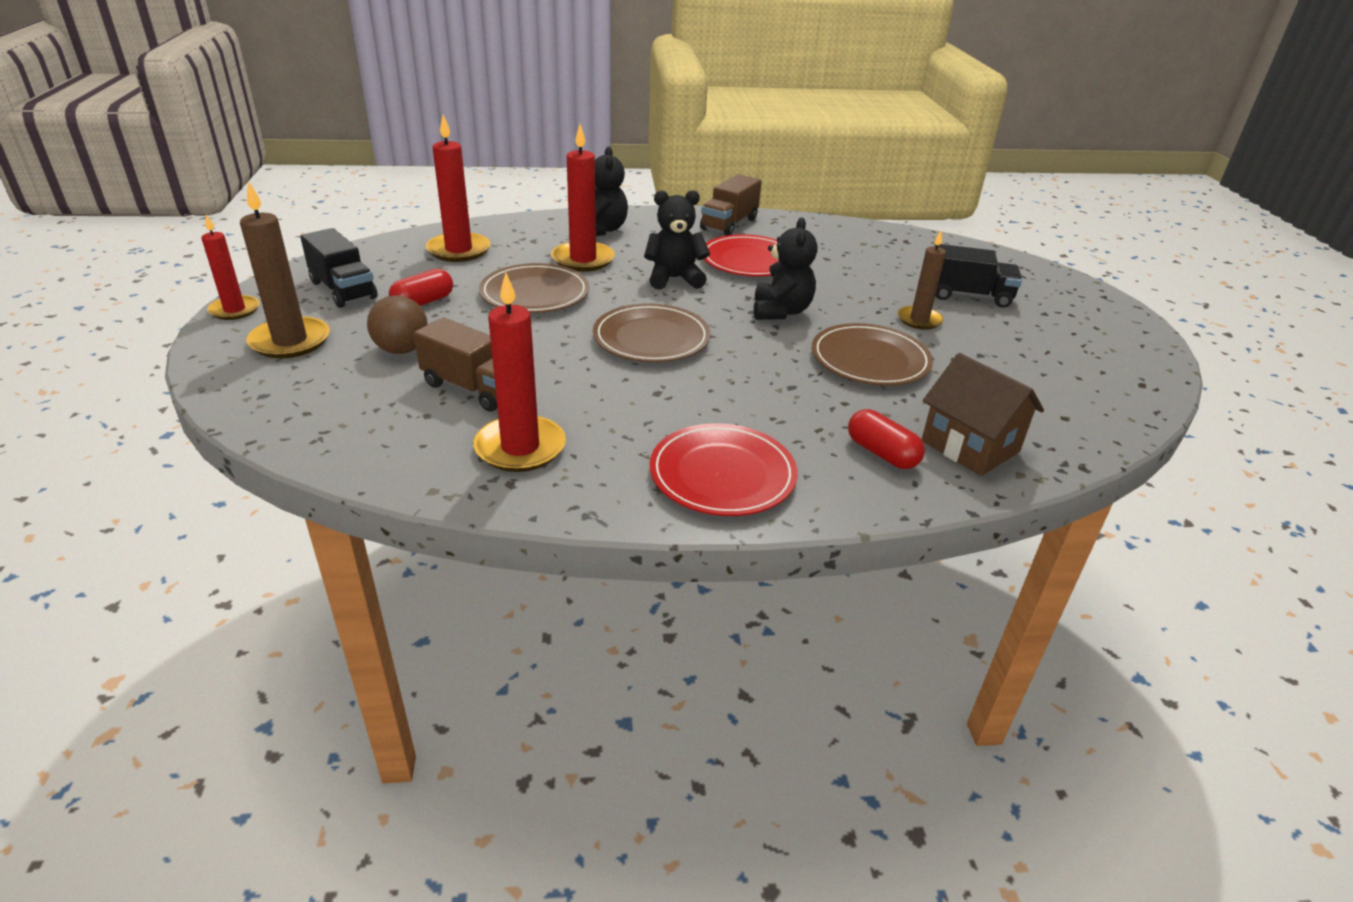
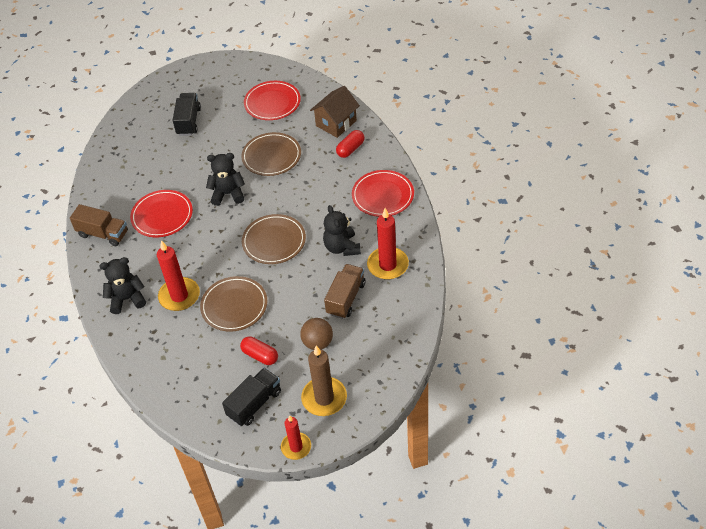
camera: 95 degrees left, 15 degrees up
red candle [426,115,490,262] -> none
black teddy bear [644,190,710,290] -> black teddy bear moved to [323,205,361,256]
brown candle [898,231,946,330] -> none
none -> red plate [244,81,301,120]

